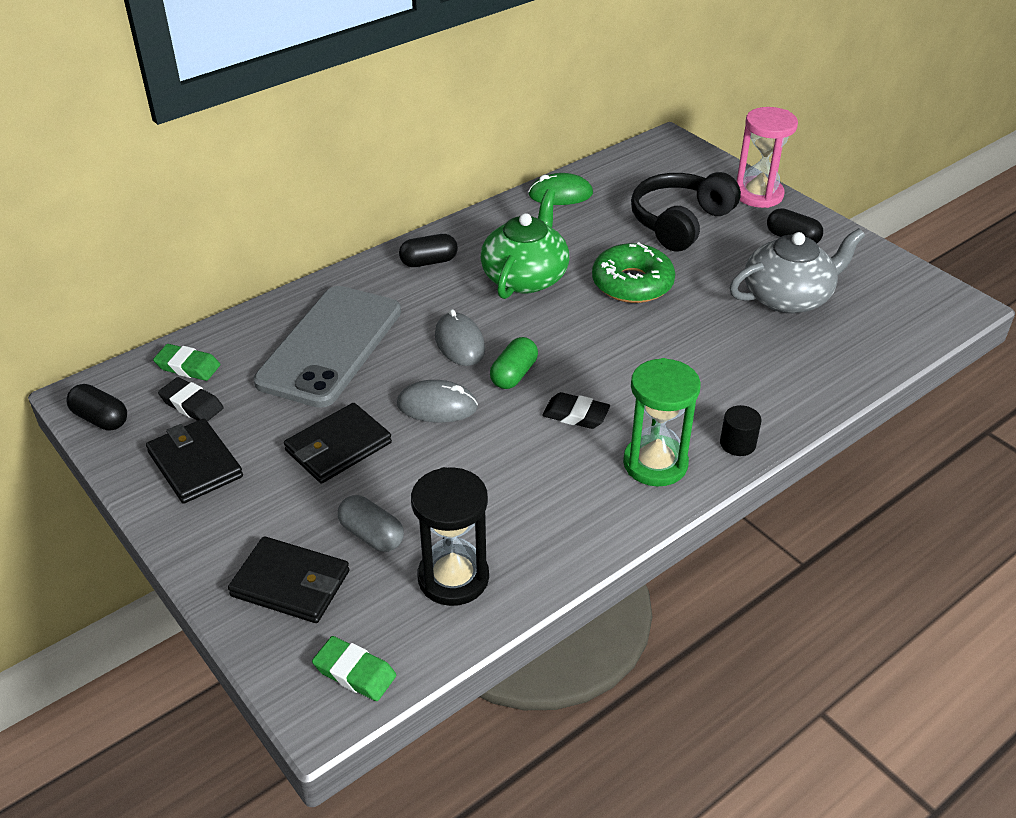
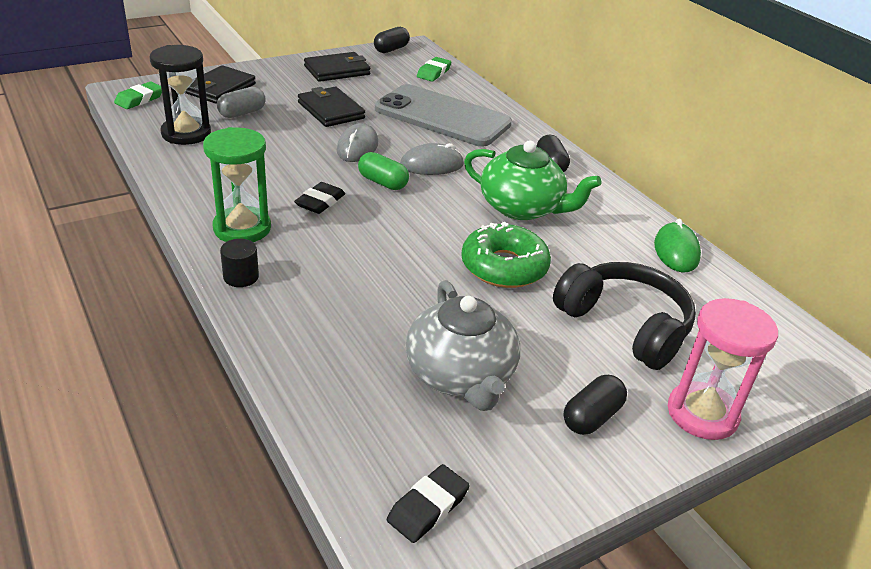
camera: 95 degrees right, 5 degrees down
black eraser [158,377,224,421] -> black eraser moved to [387,464,470,543]

